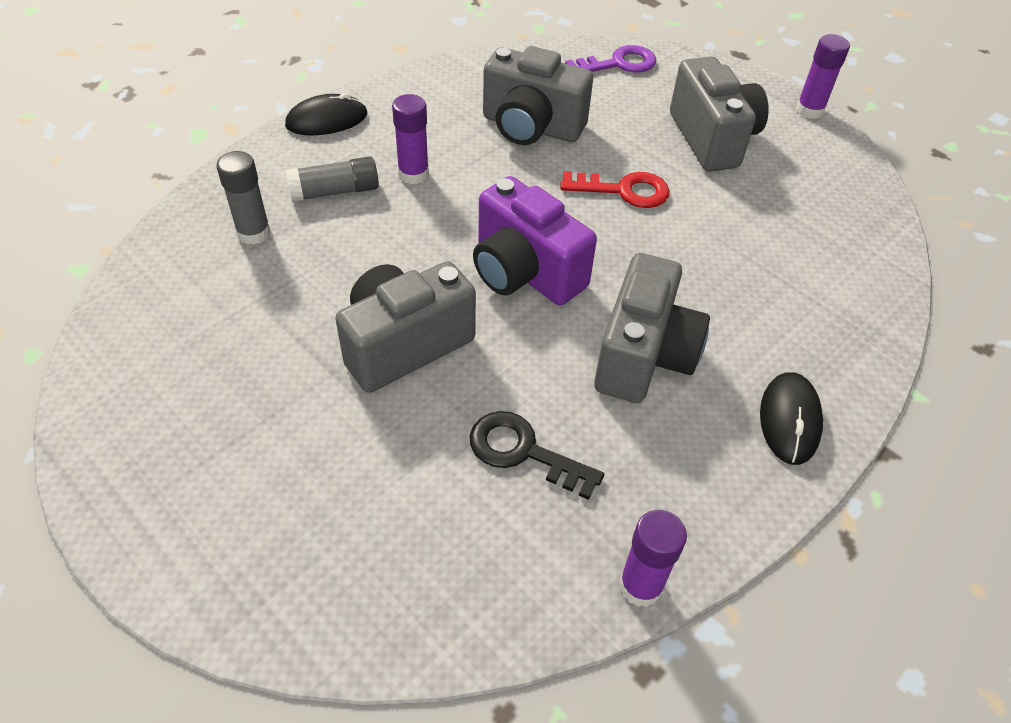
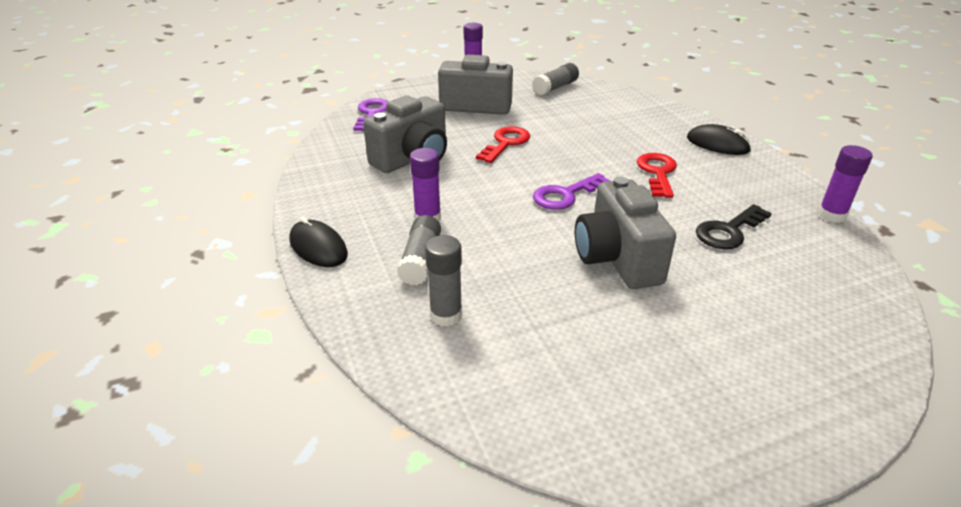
camera: 65 degrees left, 15 degrees down
black mouse [285,93,367,136] -> black mouse turned 45 degrees counterclockwise [289,217,348,267]
purple camera [473,176,597,305] -> purple key [533,173,610,210]
grey camera [594,253,710,403] -> red key [637,153,677,198]
none -> grey glue stick [533,63,579,95]

